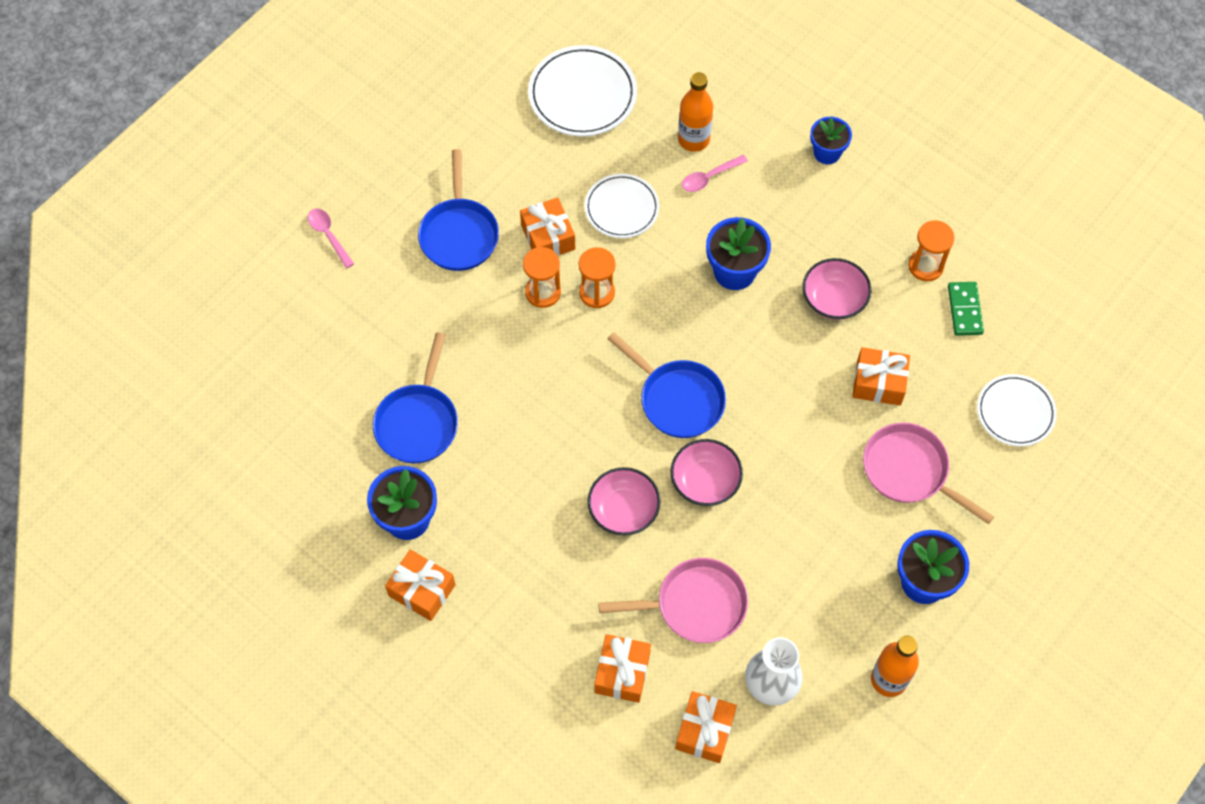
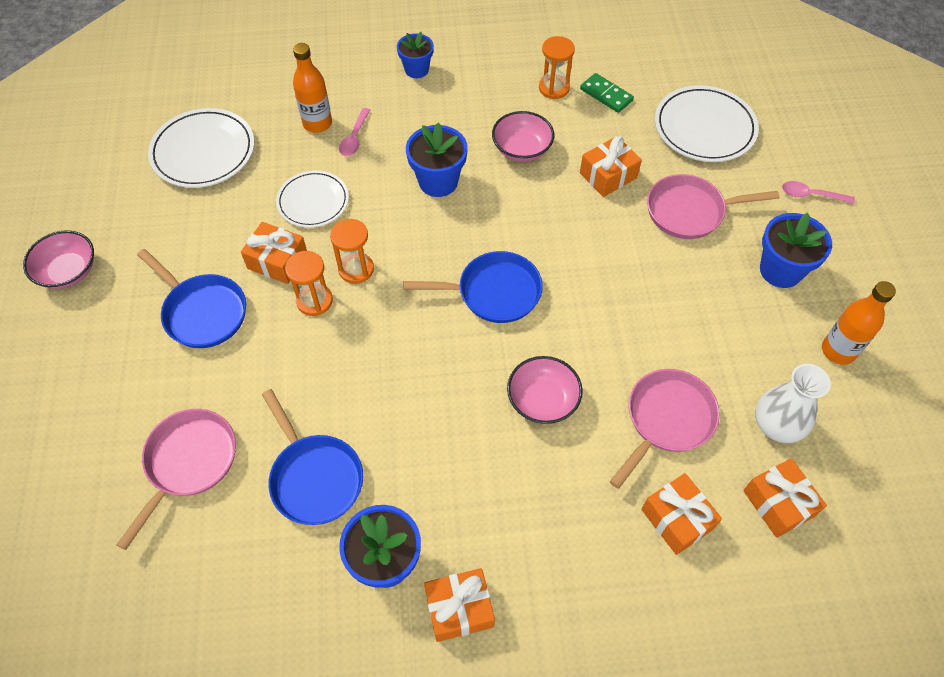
camera: 45 degrees left, 5 degrees down
pink spoon [308,209,354,268] -> pink spoon moved to [782,181,855,204]
pink bowl [670,439,743,506] -> pink bowl moved to [23,230,94,289]
white plate [977,374,1057,446] -> white plate [655,85,759,162], size x1.50
none -> pink pan [116,409,236,550]

